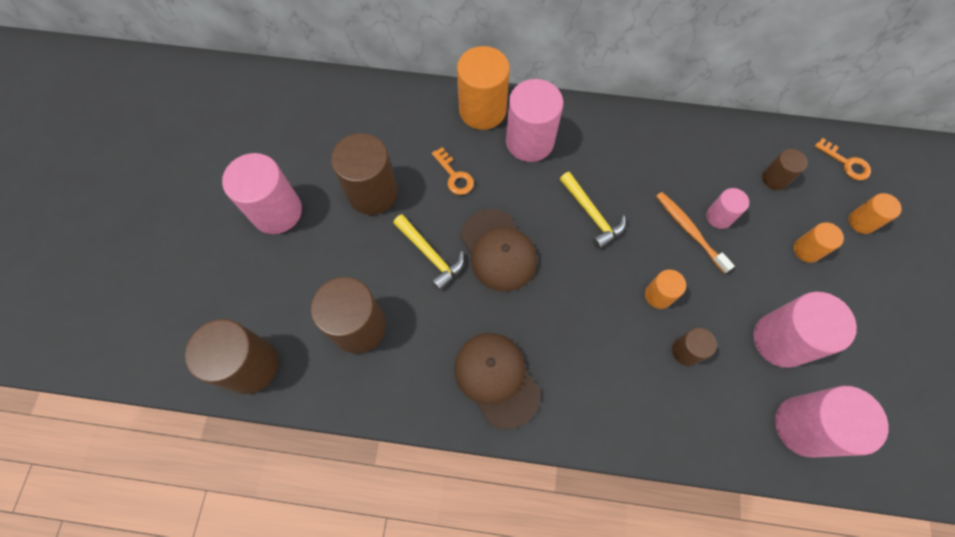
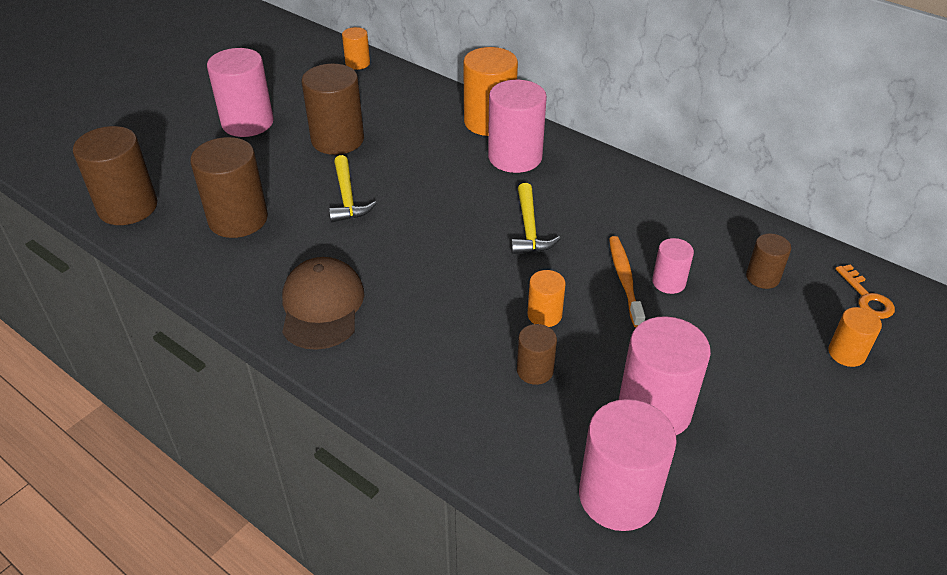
camera: 30 degrees right, 25 degrees down
orange key [432,147,474,195] -> none
brown cap [460,209,537,292] -> none
orange cylinder [794,222,844,263] -> orange cylinder moved to [342,27,370,70]

